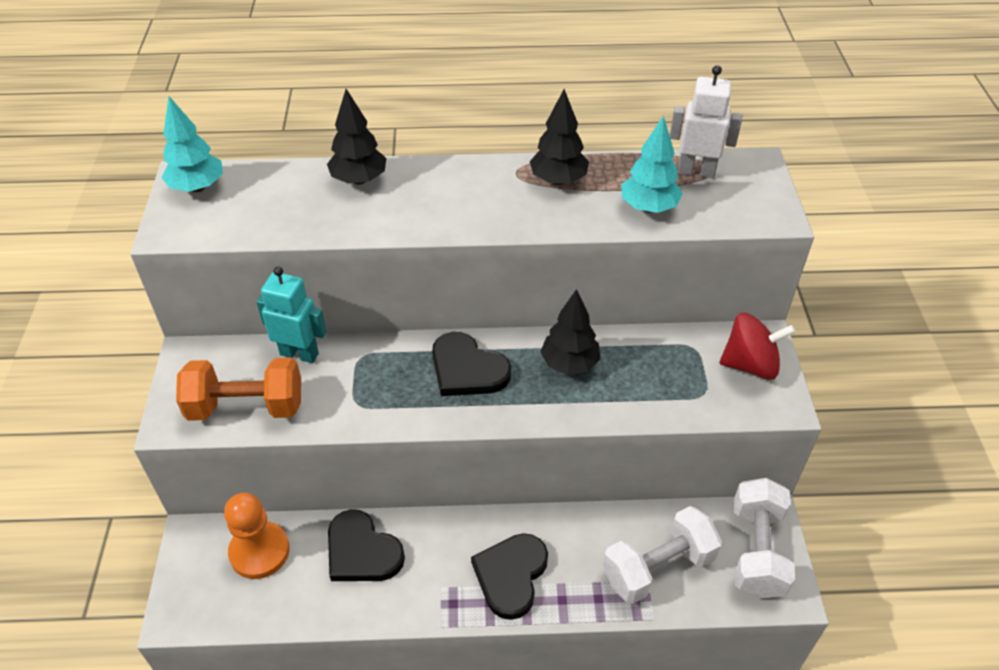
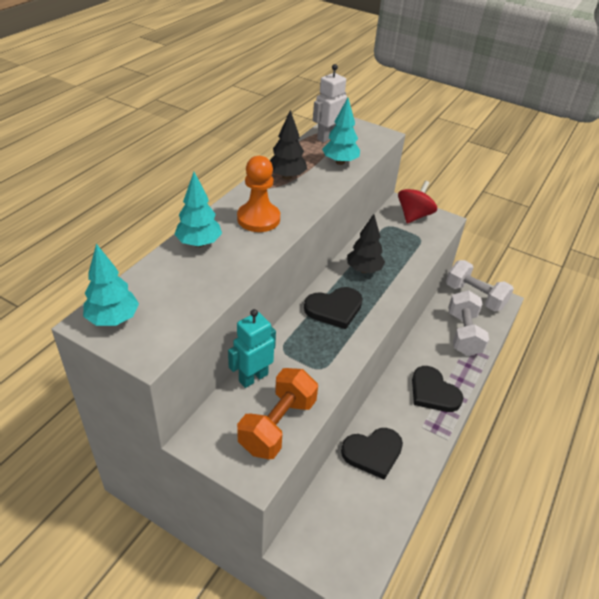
camera: 60 degrees left, 5 degrees down
orange pawn [224,493,290,579] -> orange pawn moved to [237,156,280,232]
black tree [327,89,387,185] -> turquoise tree [174,172,222,247]

